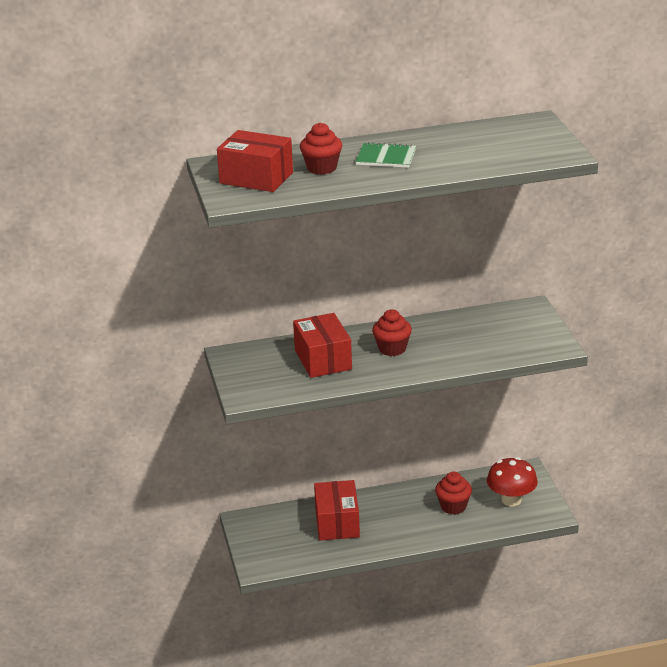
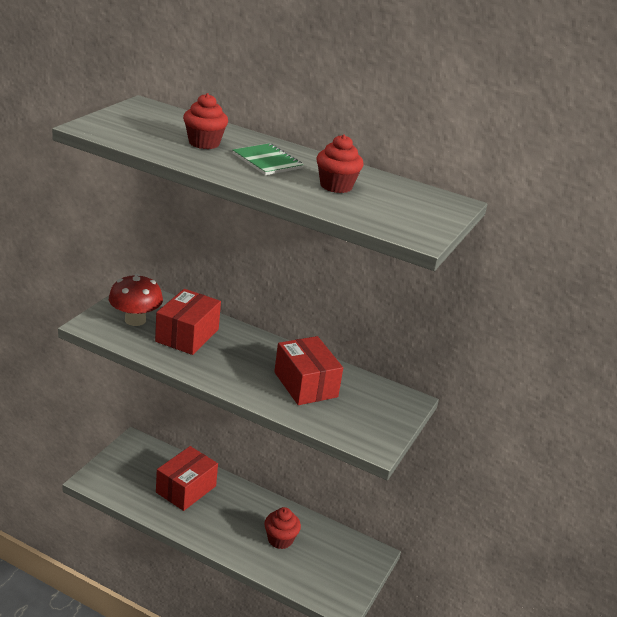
camera: 35 degrees right, 0 degrees up
red box [217,130,293,192] -> red box moved to [274,336,343,405]
red cupcake [372,309,412,356] -> red cupcake moved to [317,134,364,193]
red mushroom [487,457,538,506] -> red mushroom moved to [109,274,163,326]

